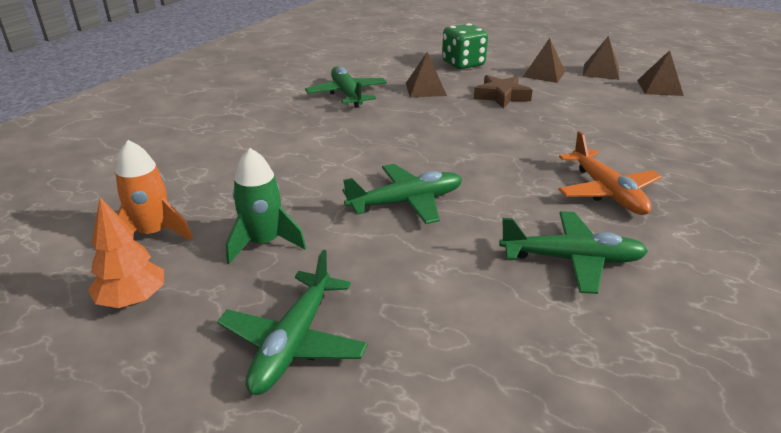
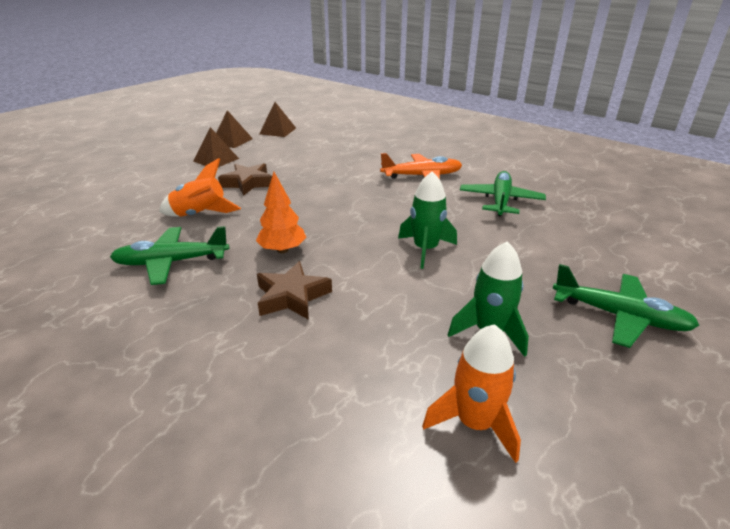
camera: 80 degrees left, 0 degrees up
orange tree [88,197,164,308] -> orange tree moved to [256,172,307,253]
green plane [342,164,462,224] -> green rocket [398,171,457,269]
brown pyramid [406,52,447,97] -> orange rocket [159,158,241,217]
green dice [442,23,488,69] -> none
none -> brown star [257,261,332,320]

